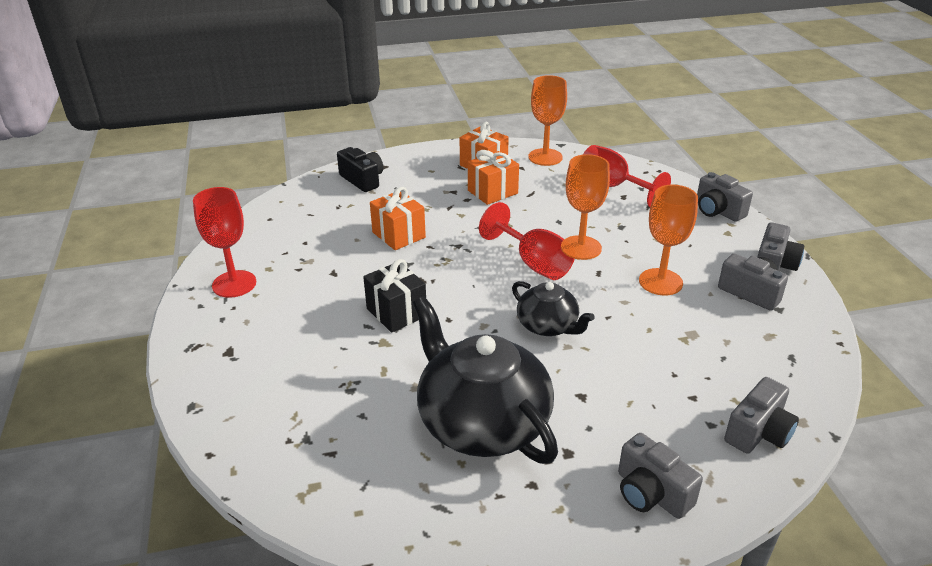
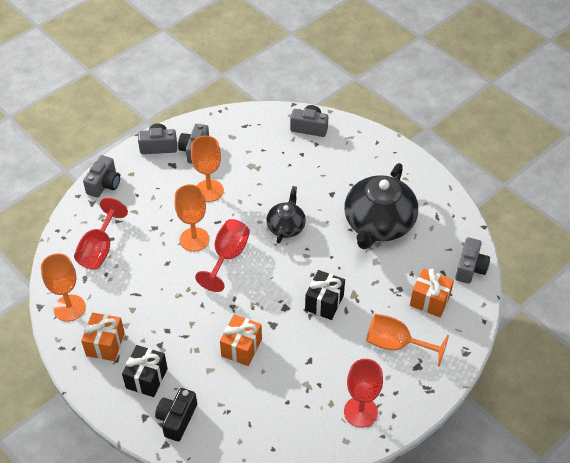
camera: 120 degrees left, 15 degrees up
orange gift [468,150,519,205] -> orange gift moved to [410,268,454,317]
grey camera [618,433,703,519] -> grey camera moved to [455,237,490,284]
none -> black gift [122,345,168,397]
none -> orange goblet [366,314,449,367]

